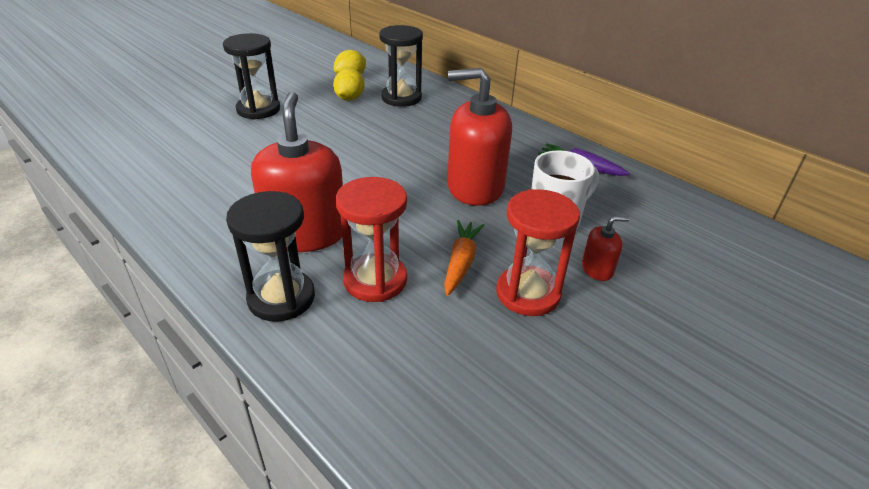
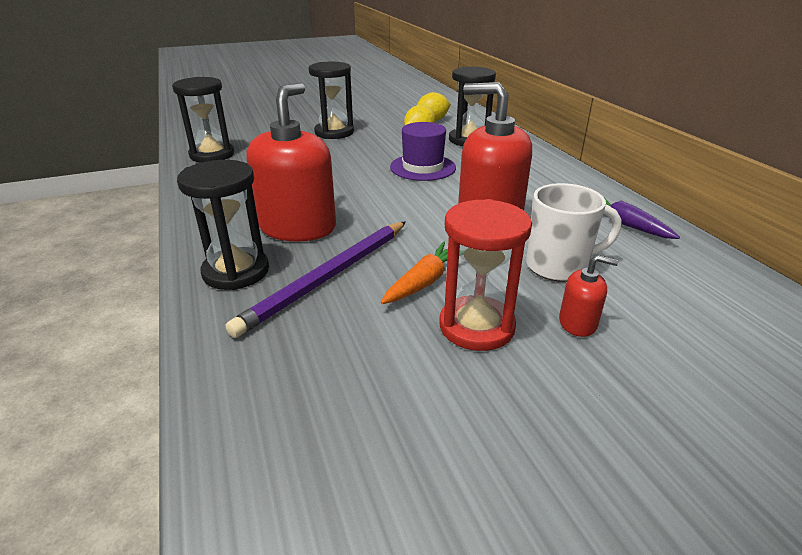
camera: 25 degrees right, 5 degrees down
red hourglass [336,177,407,302] -> purple pencil [226,221,406,338]
none -> black hourglass [172,77,234,162]
none -> purple hat [390,122,456,181]

